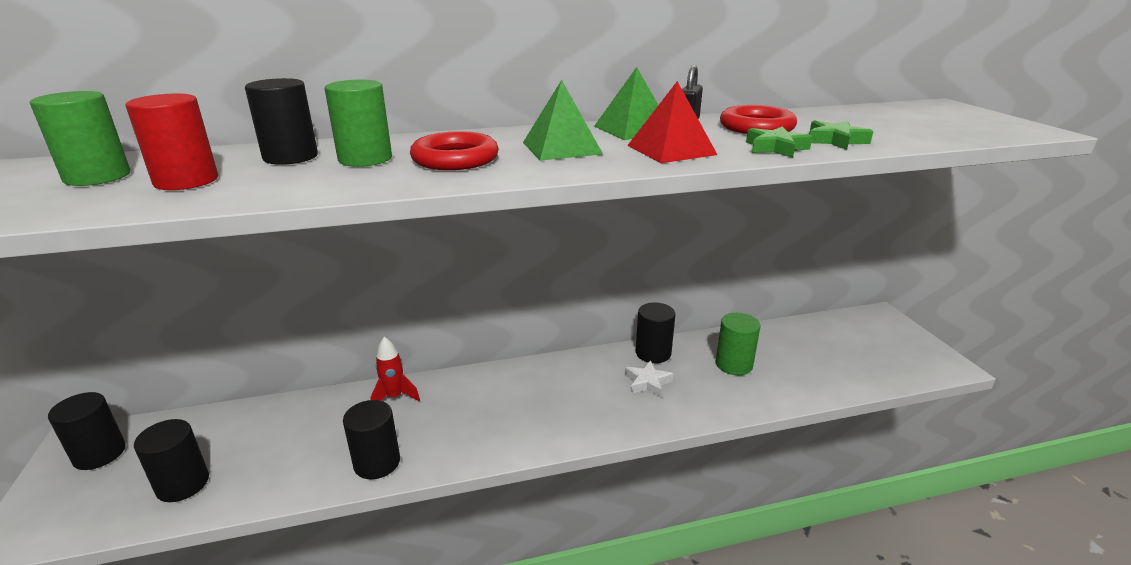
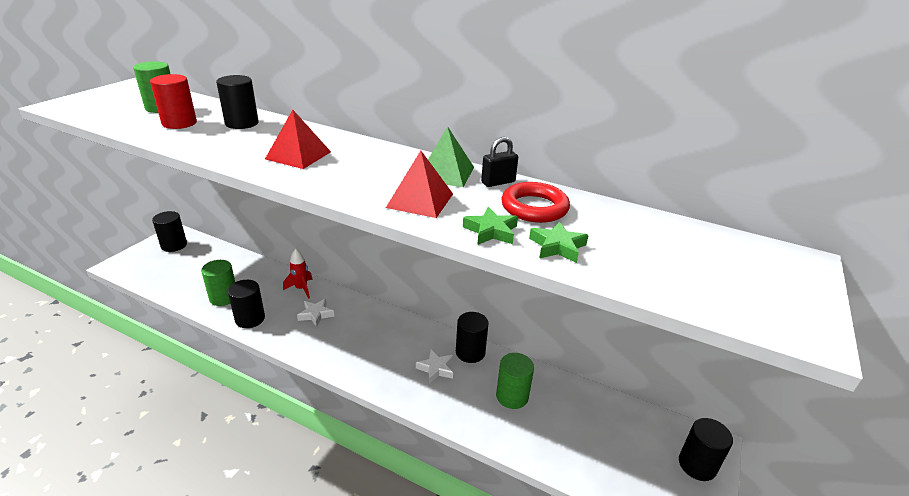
camera: 40 degrees right, 5 degrees up
black cylinder [134,419,209,502] -> black cylinder moved to [679,418,733,481]
green cylinder [325,80,392,167] -> green cylinder moved to [201,260,235,306]
red ring [410,131,499,170] -> red pyramid [265,110,331,169]
green pyramid [523,80,603,161] -> none
none -> white star [297,299,334,327]

